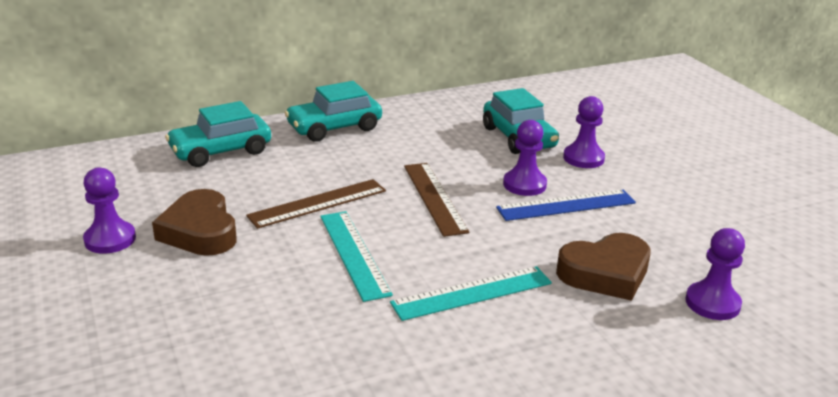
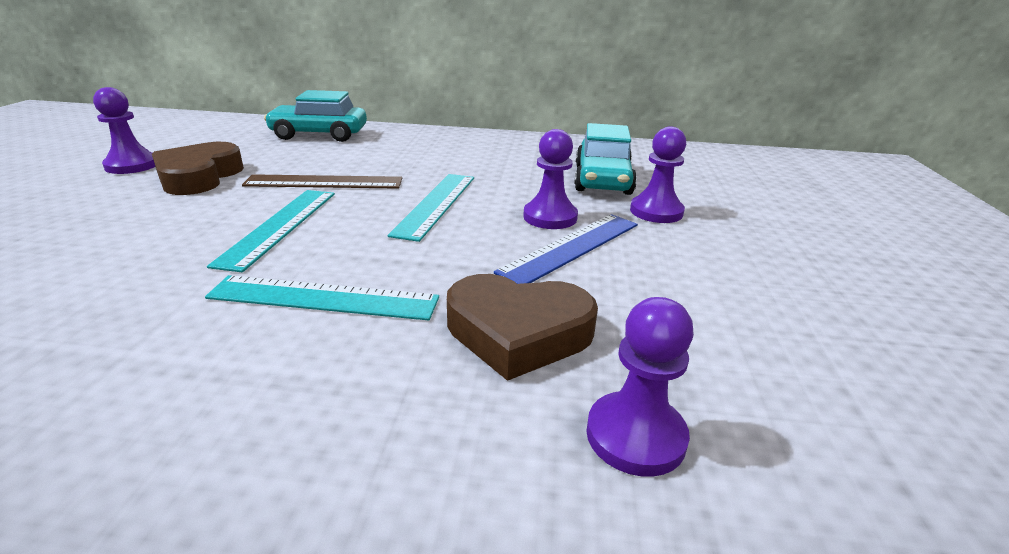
camera: 30 degrees right, 0 degrees up
turquoise car [285,81,382,142] -> none
brown ruler [404,163,469,237] -> turquoise ruler [388,174,474,242]
blue ruler [496,190,636,221] -> blue ruler turned 60 degrees counterclockwise [494,214,638,284]

